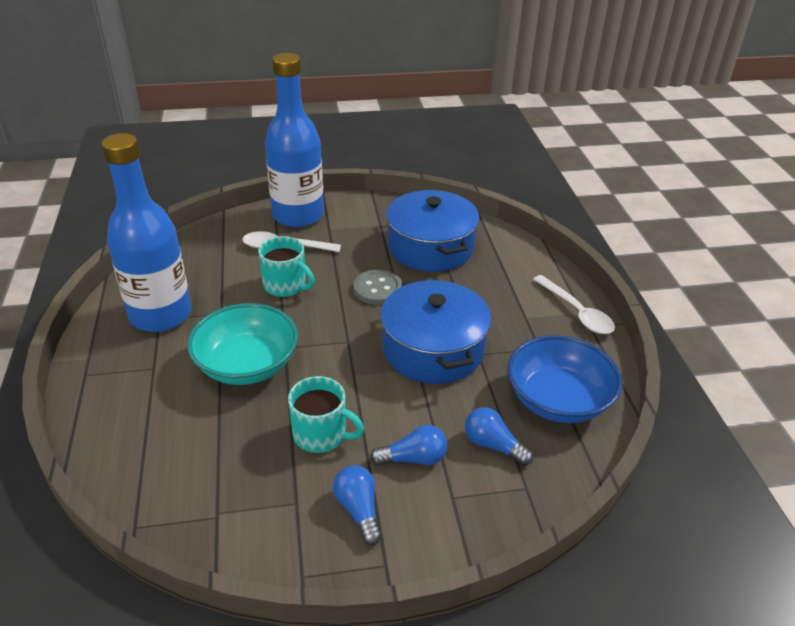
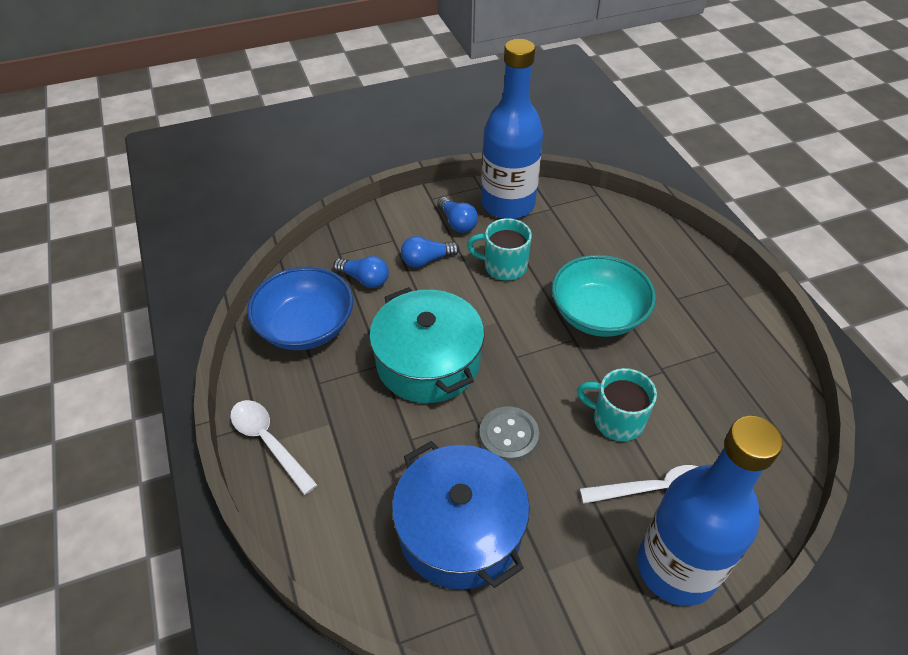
camera: 170 degrees right, 10 degrees up
blue bottle [102,133,192,332] -> blue bottle moved to [481,39,543,219]
blue pot [381,278,491,384] -> turquoise pot [369,287,484,403]

